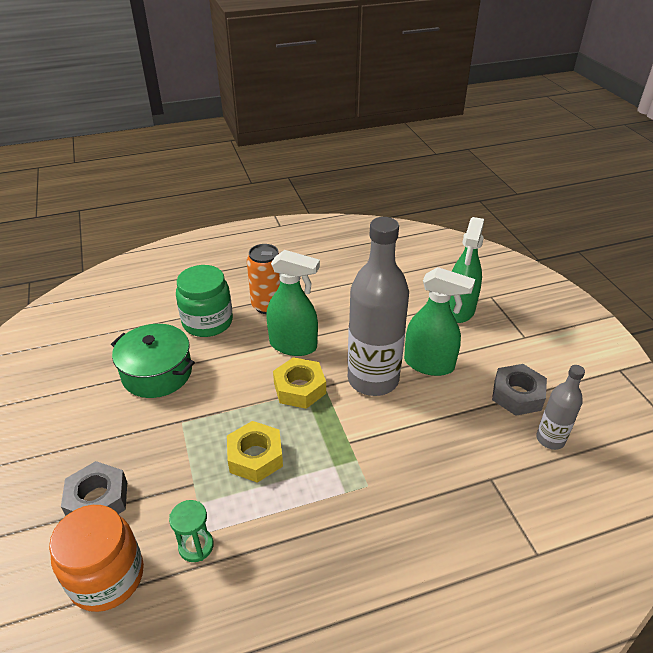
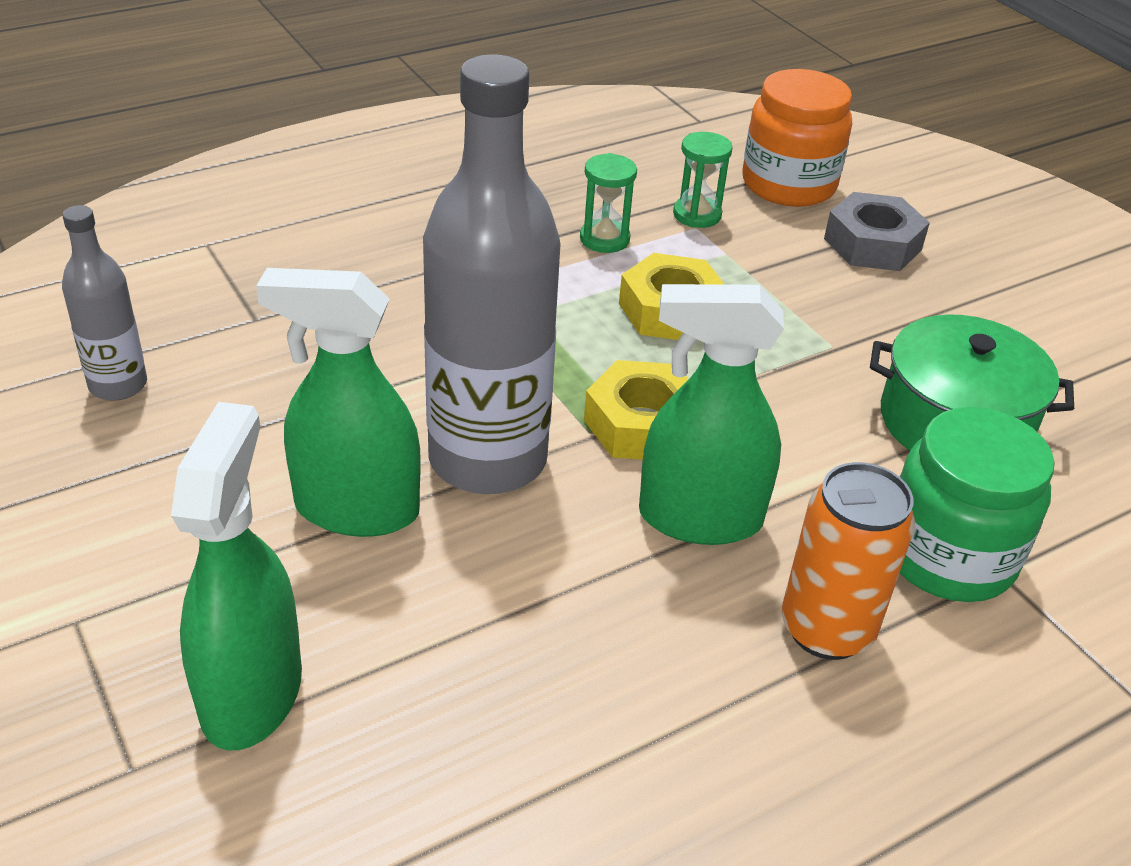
camera: 165 degrees right, 0 degrees up
grey nut [492,364,547,416] -> none
none -> green hourglass [580,153,637,253]

